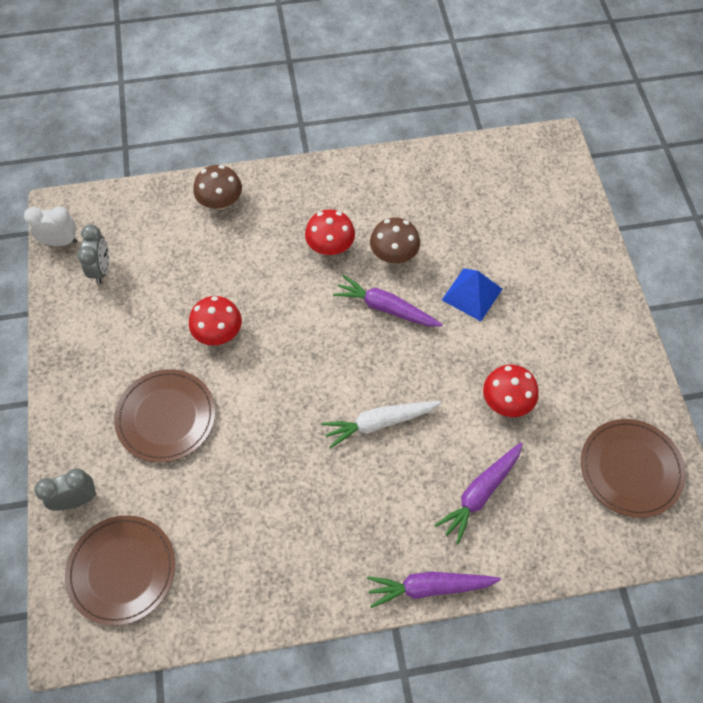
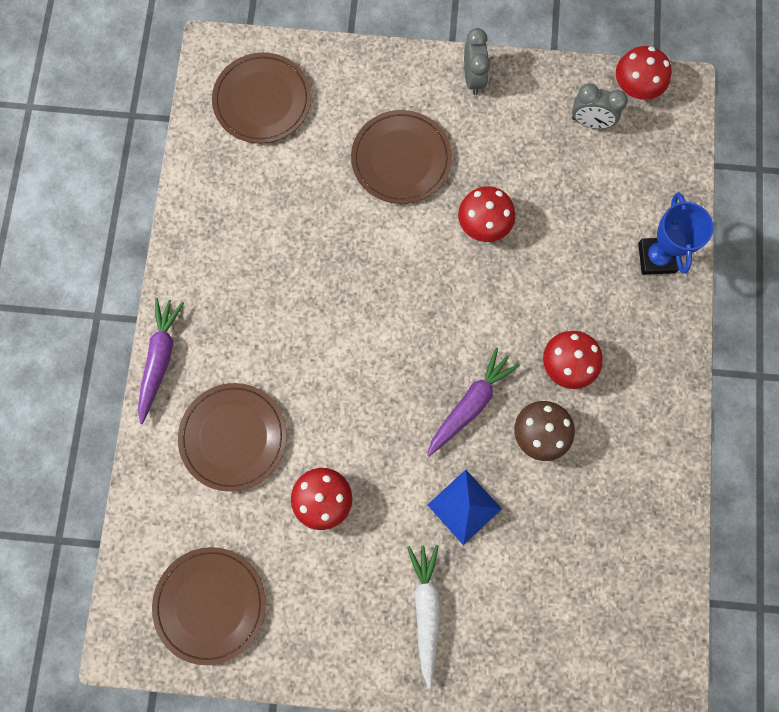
camera: 105 degrees right, 15 degrees up
white clock [24,207,78,246] -> red mushroom [616,46,672,100]
grey clock [35,468,96,511] -> grey clock moved to [464,28,491,95]
brown mushroom [193,165,242,210] -> blue trophy [638,193,714,275]
white carrot [322,401,441,449] -> white carrot moved to [407,545,441,689]
purple carrot [435,442,523,544] -> brown plate [178,383,287,492]

